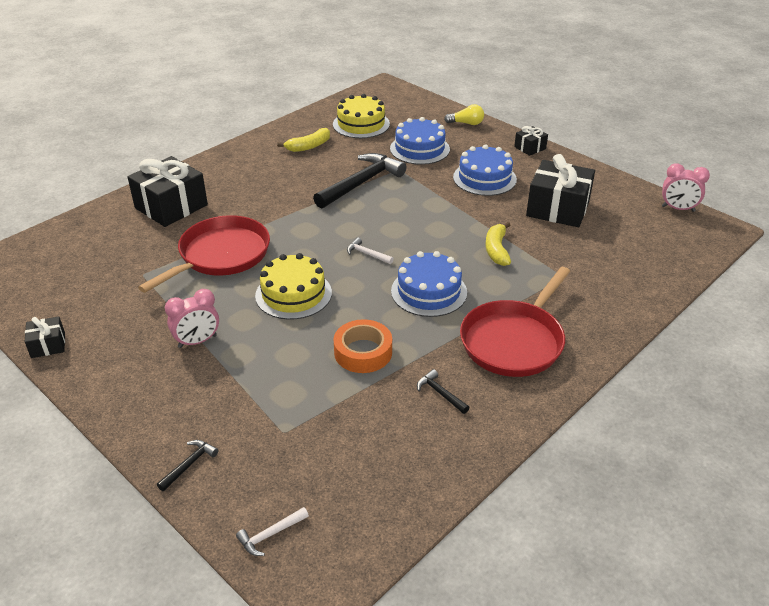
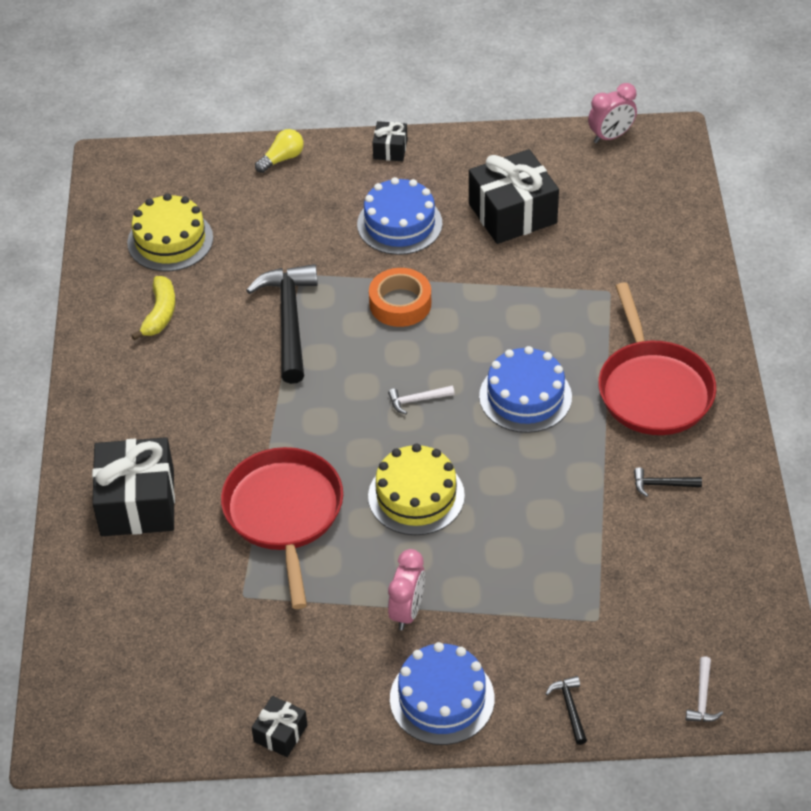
camera: 45 degrees left, 10 degrees up
orange tape [334,319,392,373] -> orange tape moved to [369,268,431,327]
blue cake [390,117,450,165] -> blue cake moved to [390,642,494,745]
yellow banana [486,222,511,266] -> none

